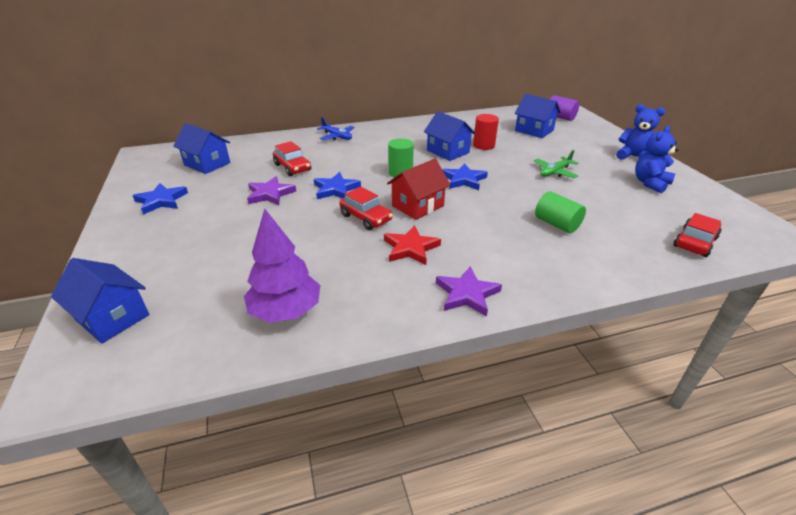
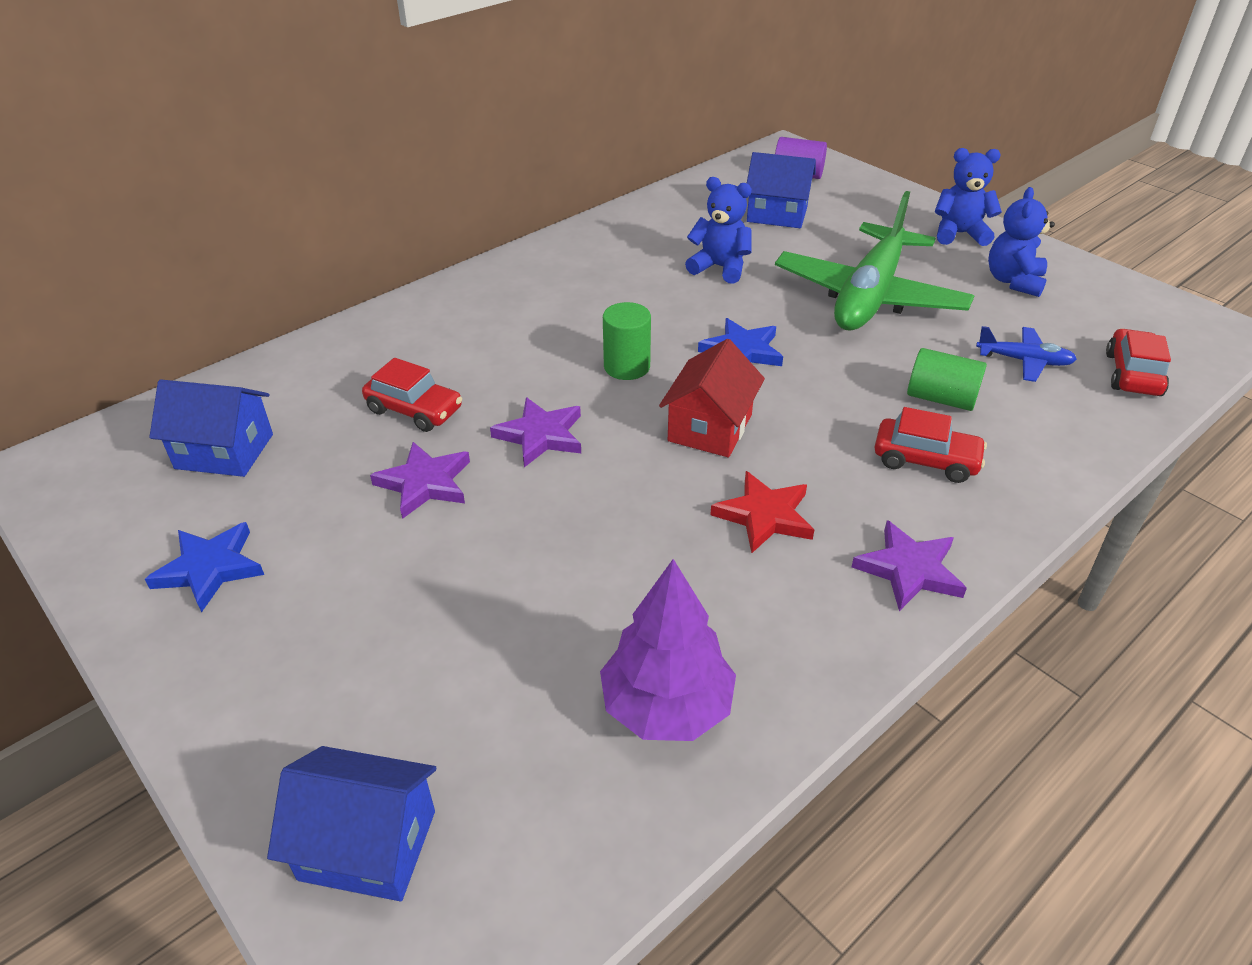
camera: 25 degrees left, 5 degrees up
blue star [314,172,361,199] -> purple star [490,397,581,467]
blue plane [317,117,355,140] -> blue plane moved to [976,326,1077,382]
red car [339,187,393,230] -> red car moved to [875,407,987,483]
blue house [424,111,476,161] -> none
red cylinder [473,114,499,150] -> blue teddy bear [685,177,752,284]
green plane [534,150,579,178] -> green plane [775,191,974,331], size x2.29

